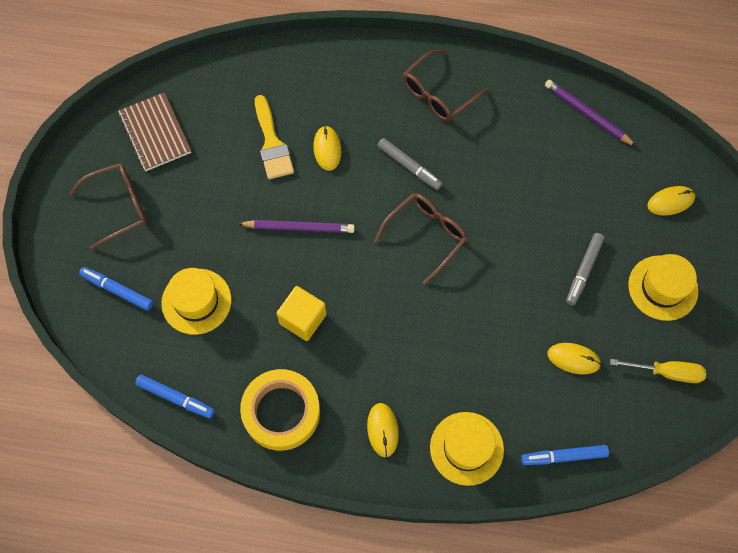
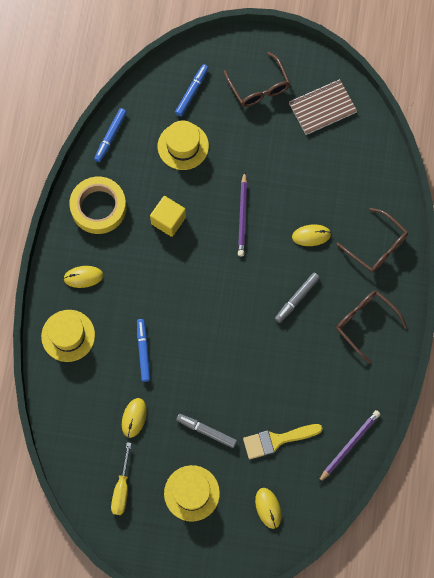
camera: 90 degrees right, 5 degrees up
yellow brush [255,95,294,179] -> yellow brush moved to [243,424,322,459]
brown glasses [374,193,467,285] -> brown glasses moved to [336,208,408,273]
blue marker [521,445,609,465] -> blue marker moved to [137,319,151,382]

